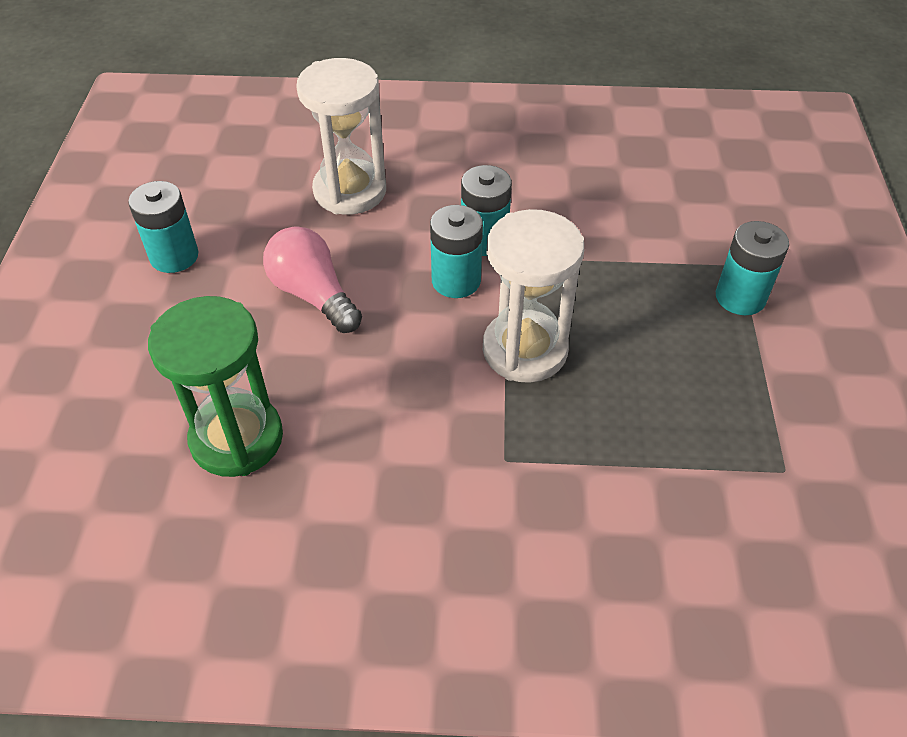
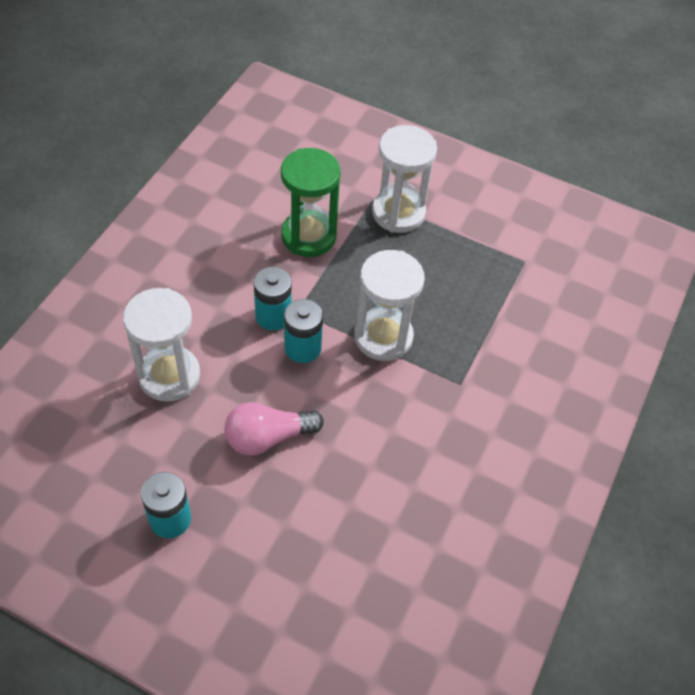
camera: 70 degrees left, 5 degrees up
green hourglass [148,296,283,477] -> green hourglass moved to [281,148,341,257]
turquoise battery [716,221,789,315] -> white hourglass [372,125,437,233]

